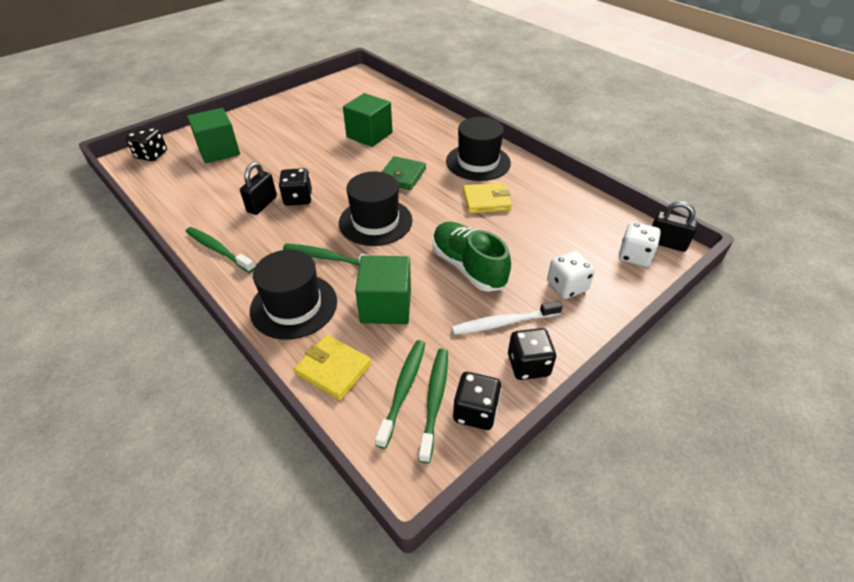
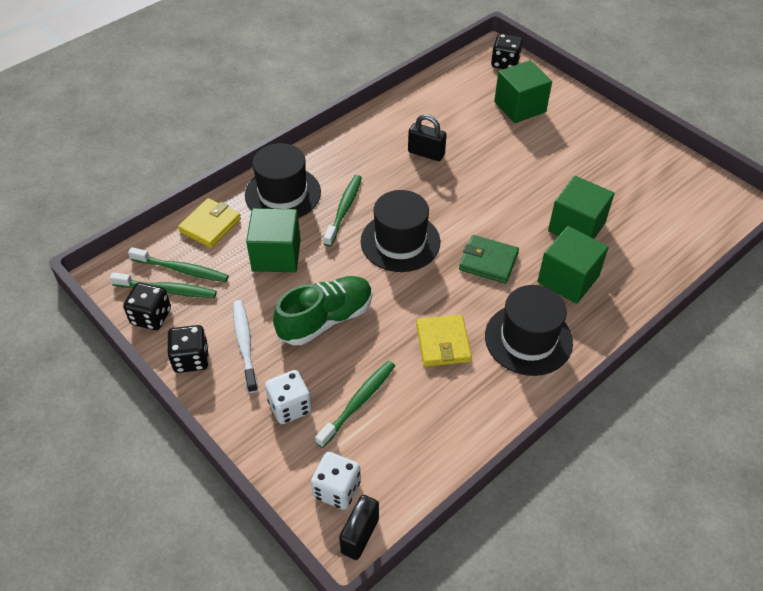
camera: 90 degrees right, 5 degrees up
green toothbrush [185,227,255,273] -> green toothbrush moved to [315,360,395,448]
black dice [279,168,312,206] -> none
none -> green cube [538,226,608,304]

